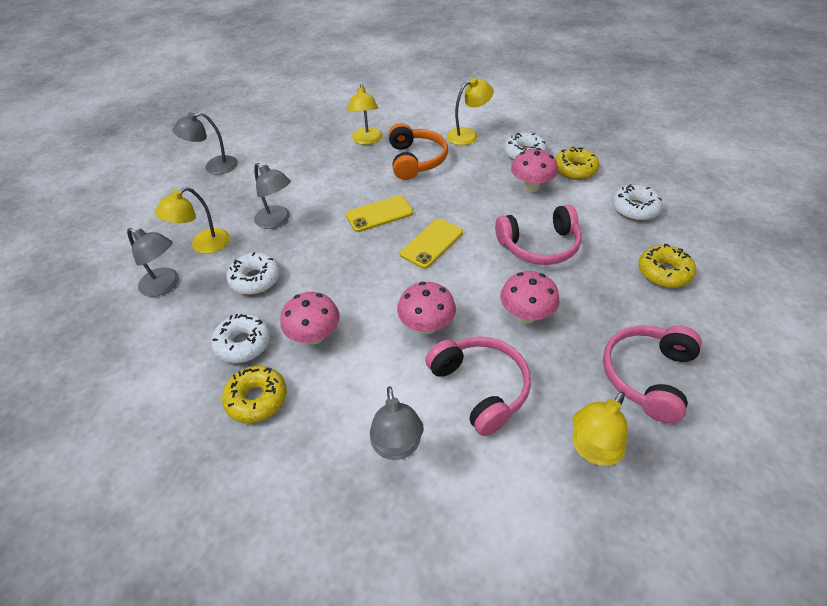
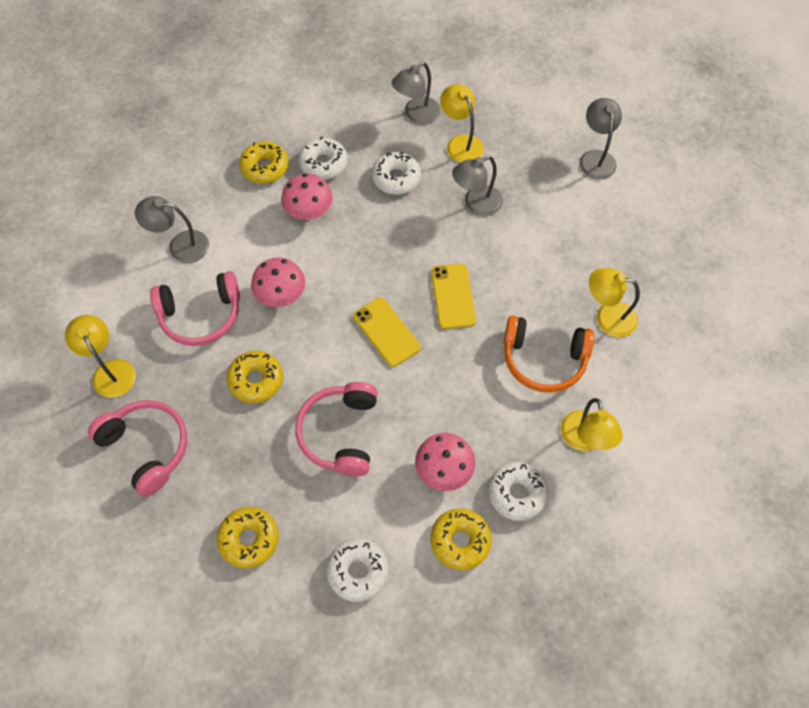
camera: 105 degrees right, 15 degrees up
pink mushroom [500,271,560,323] -> yellow donut [226,351,283,403]

